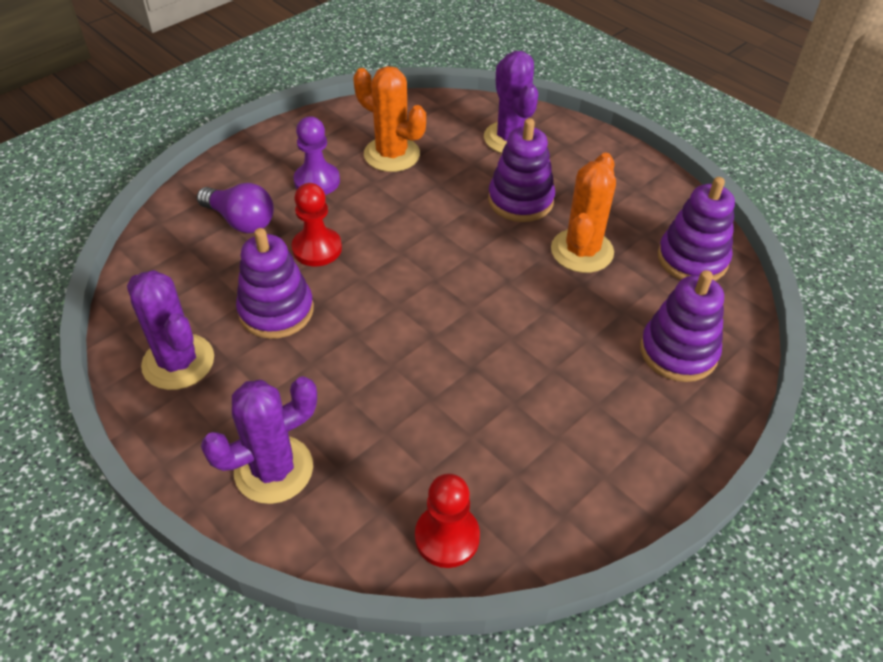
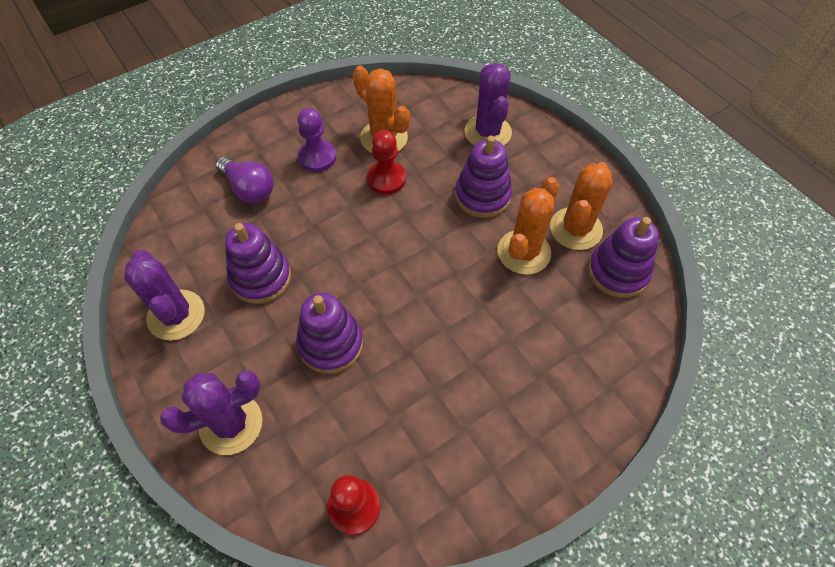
camera: 10 degrees right, 10 degrees up
red pawn [292,183,342,266] -> red pawn moved to [367,130,406,195]
purple stacking toy [640,270,724,382] -> purple stacking toy moved to [296,292,363,374]
none -> orange cactus [550,162,612,250]

